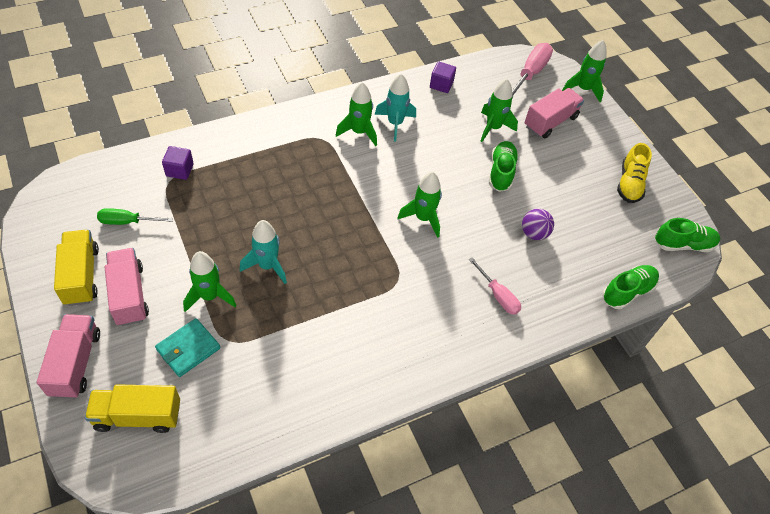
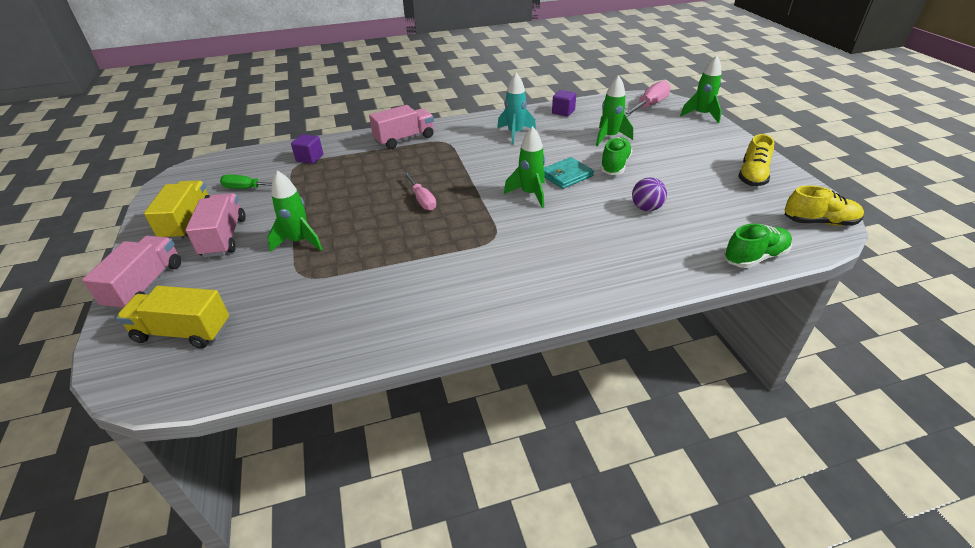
camera: 15 degrees right, 15 degrees down
turquoise wallet [155,318,220,377] -> turquoise wallet moved to [543,157,594,189]
turquoise rocket [240,220,287,284] -> none
green rocket [336,82,377,146] -> none
pink screwdriver [468,257,521,315] -> pink screwdriver moved to [403,173,436,211]
pink truck [525,88,584,138] -> pink truck moved to [369,105,434,149]
green shoe [655,218,720,252] -> yellow shoe [785,185,864,226]

